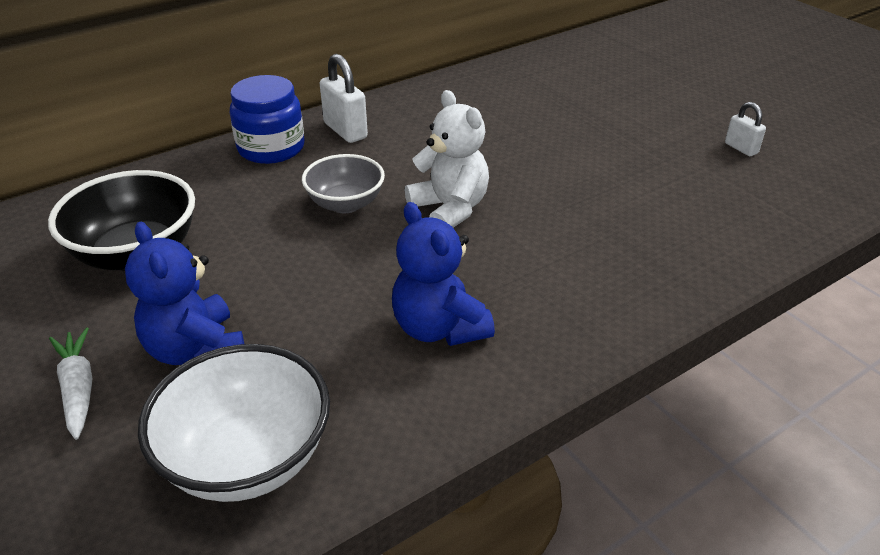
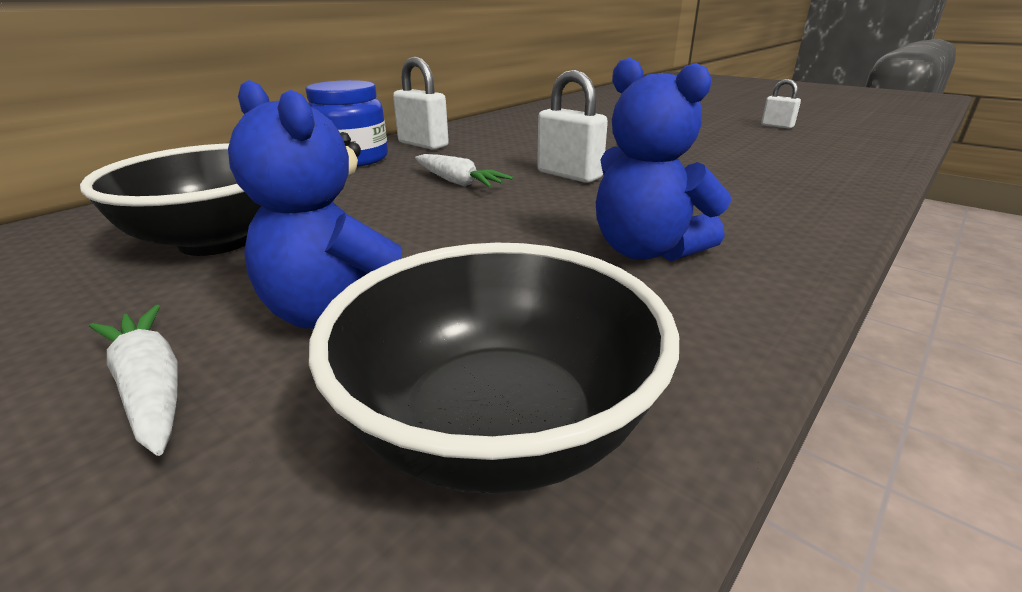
camera: 15 degrees left, 10 degrees down
white bowl [138,344,330,502] -> black bowl [309,243,679,494]
grey bowl [302,154,385,213] -> white carrot [415,154,513,187]
white teddy bear [405,90,489,228] -> white padlock [537,70,608,183]

